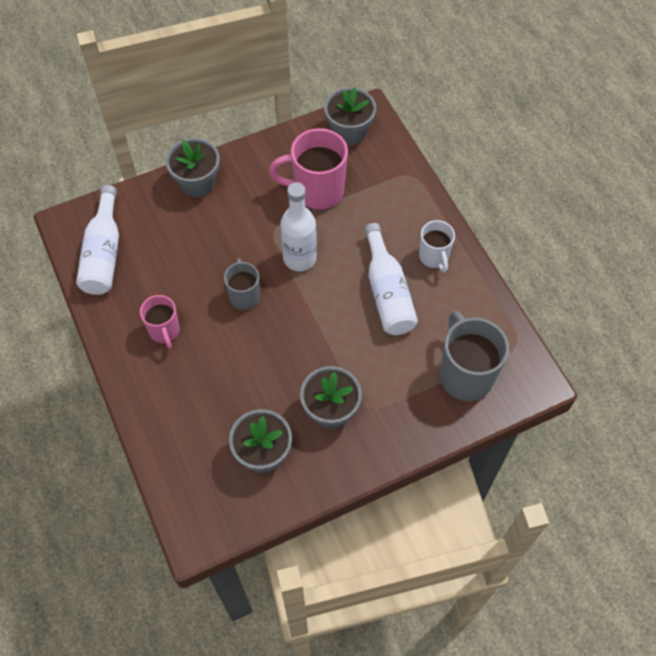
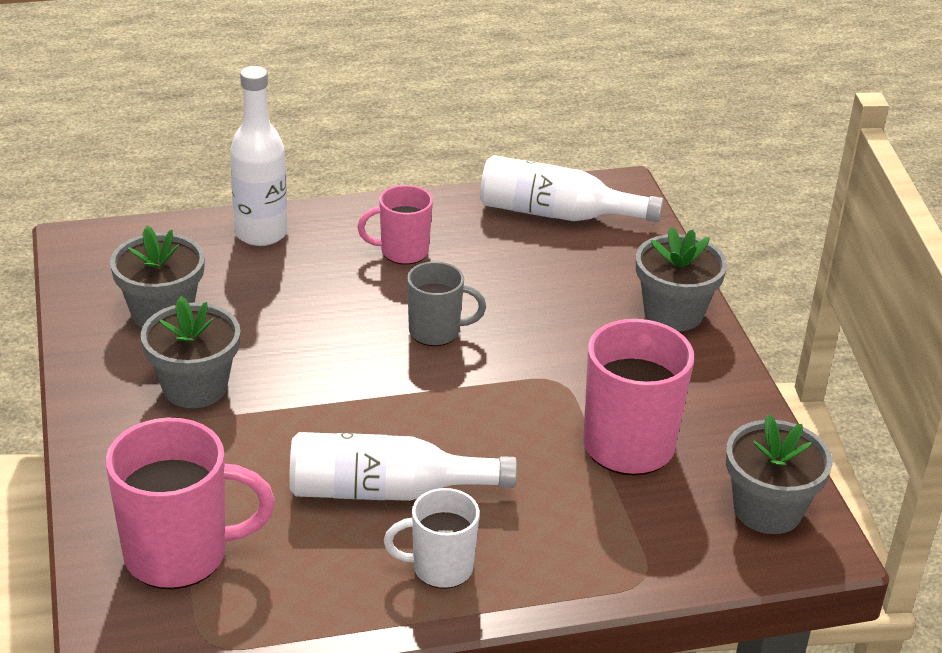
camera: 100 degrees right, 25 degrees down
white bottle [280,182,317,271] -> white bottle moved to [230,66,287,246]
grey mug [440,311,509,401] -> pink mug [106,418,275,589]

